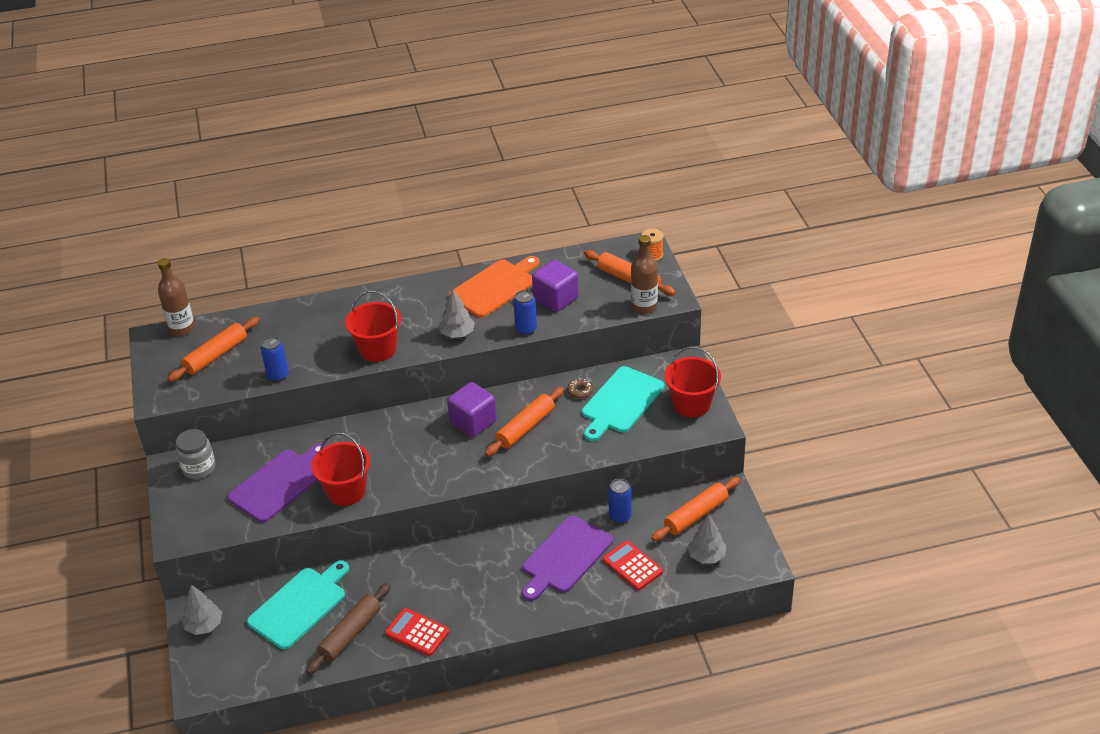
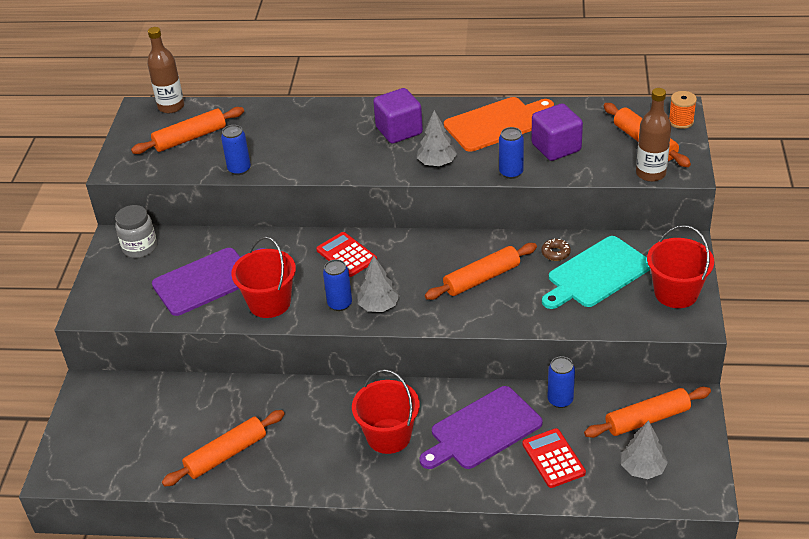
camera: 20 degrees right, 0 degrees up
grey tree [182,585,222,635] -> grey tree moved to [357,256,399,312]
turquoise cutting board [247,560,349,649] -> none
brown rolling pin [306,583,390,675] -> orange rolling pin [162,410,285,487]
red bucket [345,290,401,362] -> red bucket moved to [352,369,420,454]
red calculator [385,608,450,656] -> red calculator moved to [316,232,377,277]
purple cube [447,382,497,437] -> purple cube moved to [373,88,423,143]
none -> blue can [323,259,352,311]

